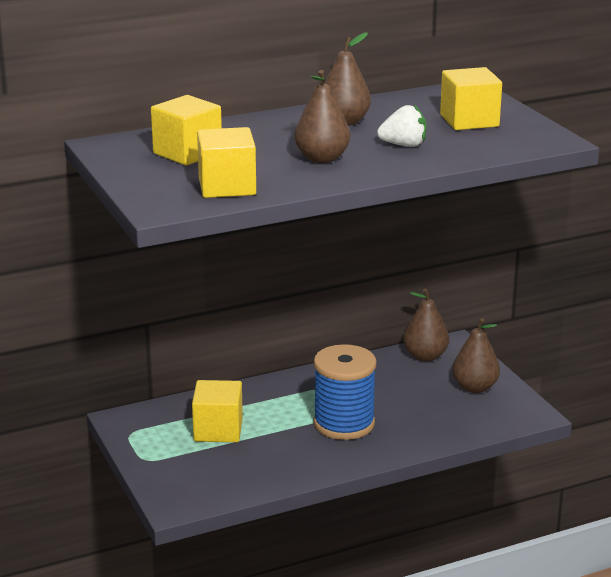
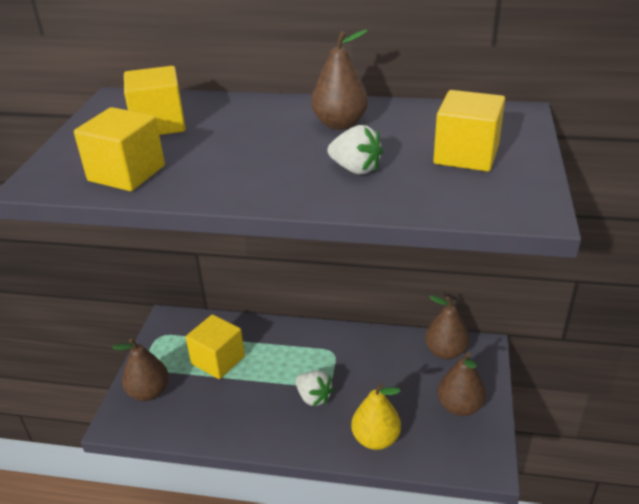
camera: 35 degrees right, 10 degrees up
brown pear [294,70,350,163] -> brown pear moved to [113,338,169,401]
blue spool [313,344,377,440] -> white strawberry [295,370,334,406]
none -> yellow pear [351,383,401,450]

